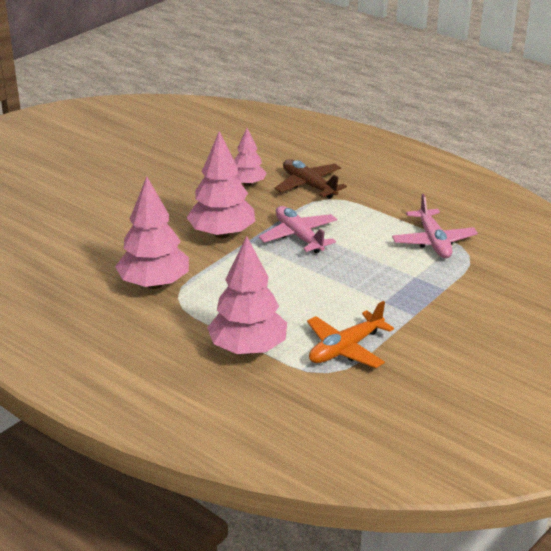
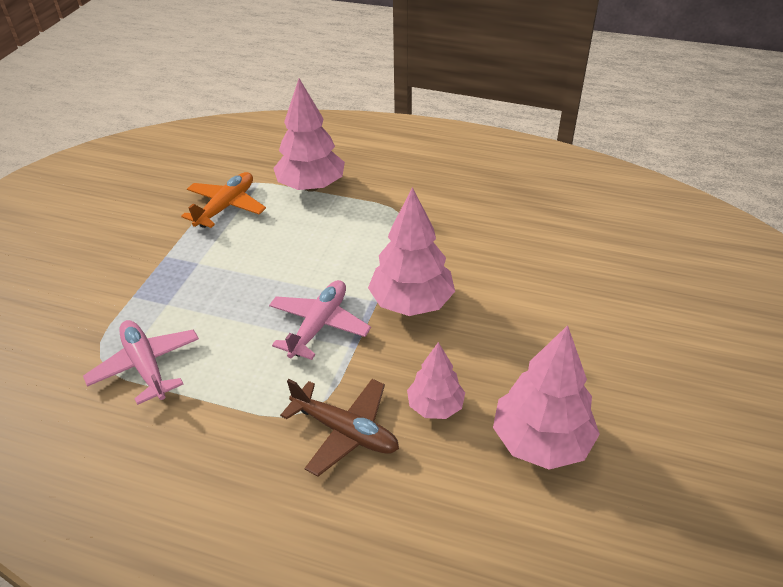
camera: 160 degrees right, 10 degrees up
pink tree [115,177,189,289] -> pink tree moved to [493,325,600,470]
pink plane [259,206,337,253] -> pink plane turned 105 degrees counterclockwise [269,280,371,360]

